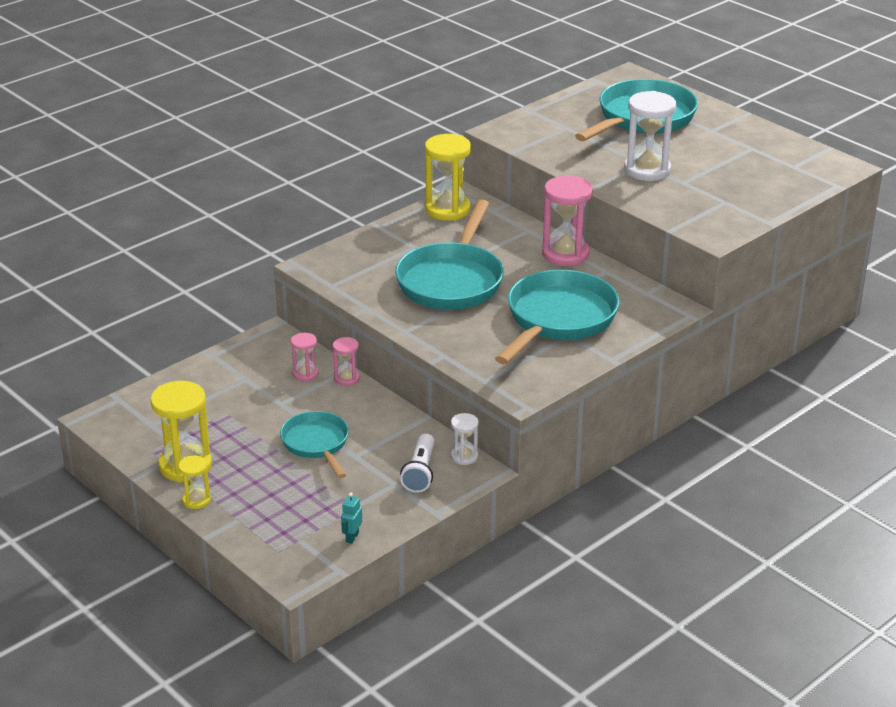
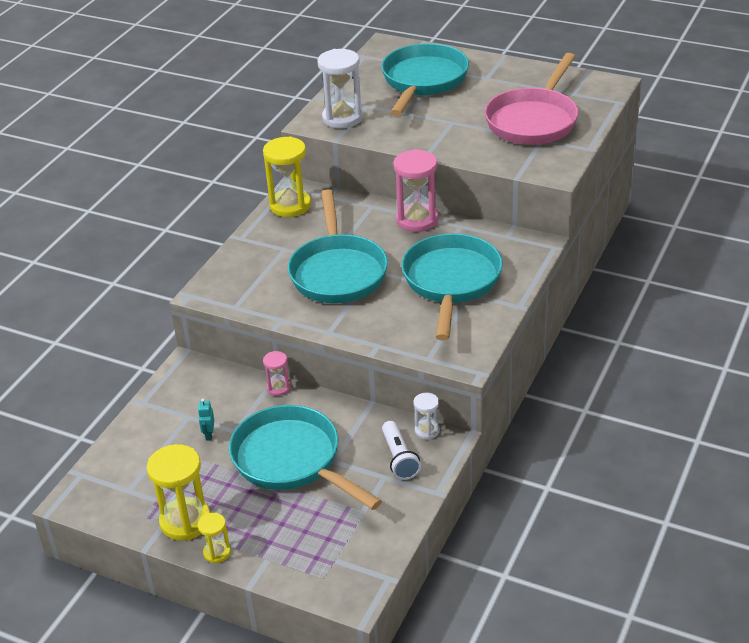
camera: 20 degrees left, 5 degrees up
turquoise pan [280,411,349,478] -> turquoise pan [229,405,382,510], size x1.69
pink hourglass [291,333,318,381] -> none
turquoise robot [341,493,362,544] -> turquoise robot moved to [198,399,214,441]
white hourglass [624,91,676,181] -> white hourglass moved to [317,49,363,128]
none -> pink pan [485,53,579,145]

